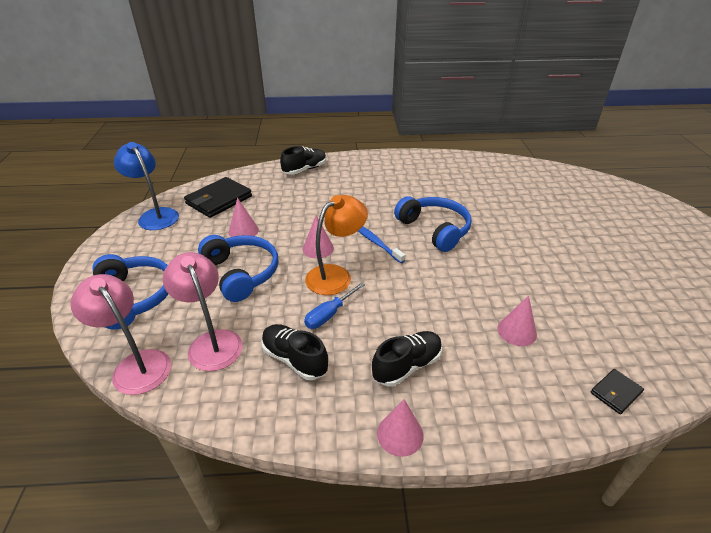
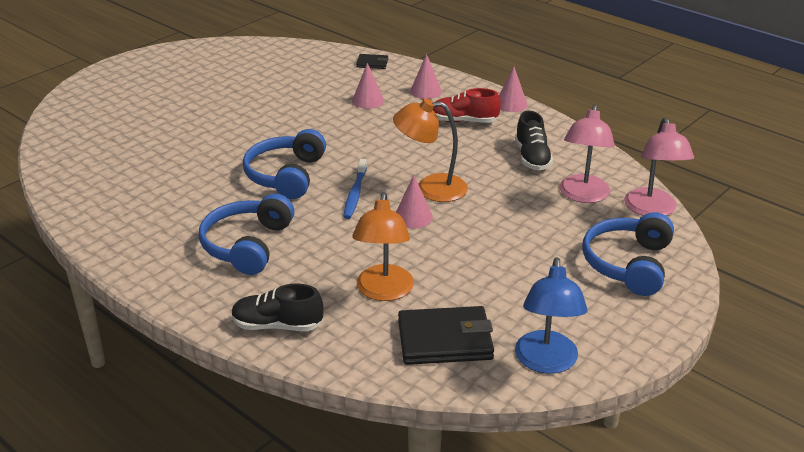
camera: 135 degrees left, 5 degrees down
blue headphones [198,235,278,302] -> blue headphones moved to [199,194,294,275]
pink cone [228,198,259,237] -> pink cone moved to [410,54,442,99]
blue screwdriver [304,282,365,329] -> none
black shoe [372,331,442,386] -> red shoe [433,88,501,123]
none -> orange lamp [352,192,414,301]

